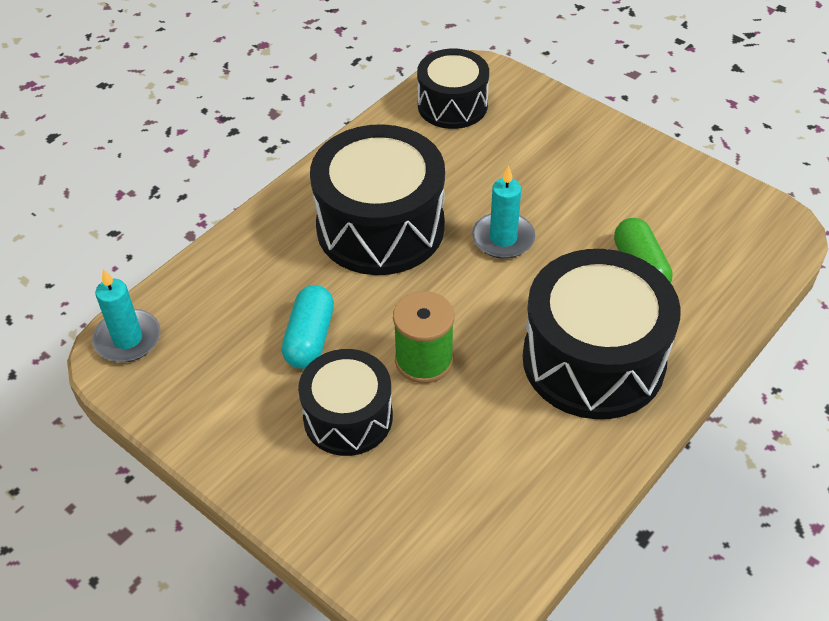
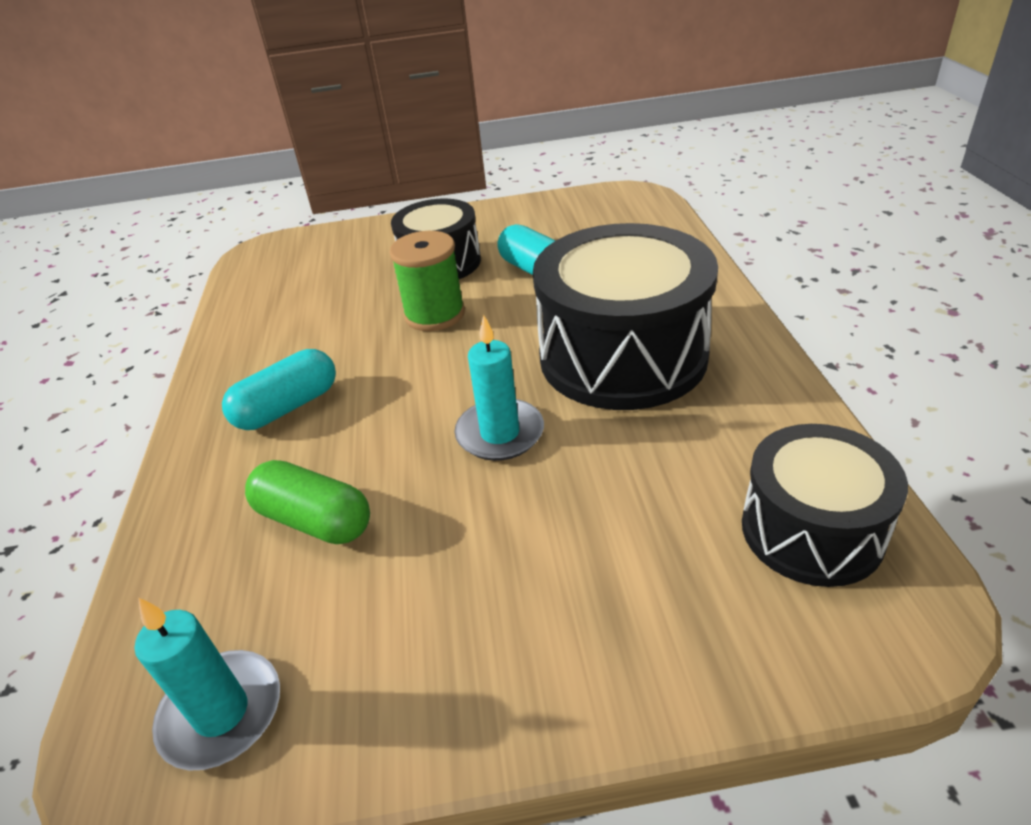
camera: 135 degrees right, 10 degrees down
turquoise candle [92,268,161,362] -> turquoise candle moved to [135,597,280,771]
black drum [523,249,681,419] -> turquoise capsule [222,349,336,430]

